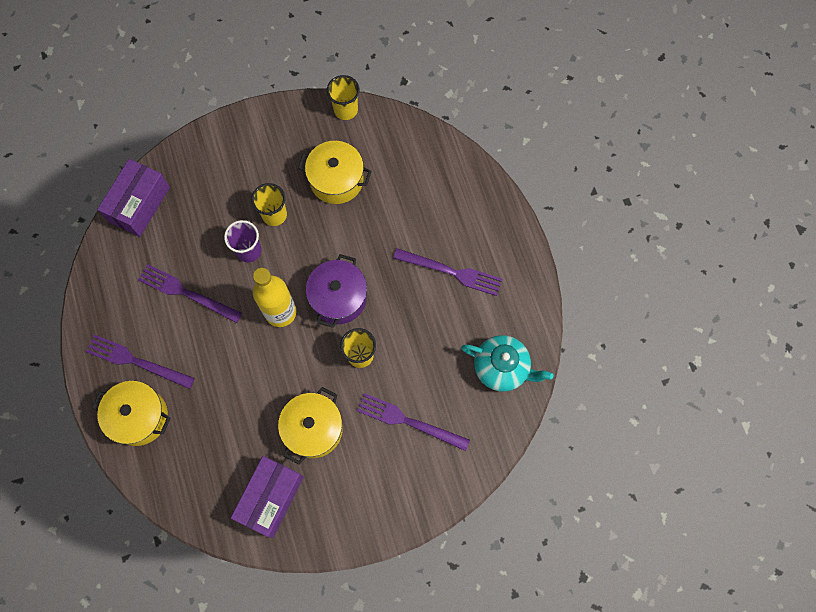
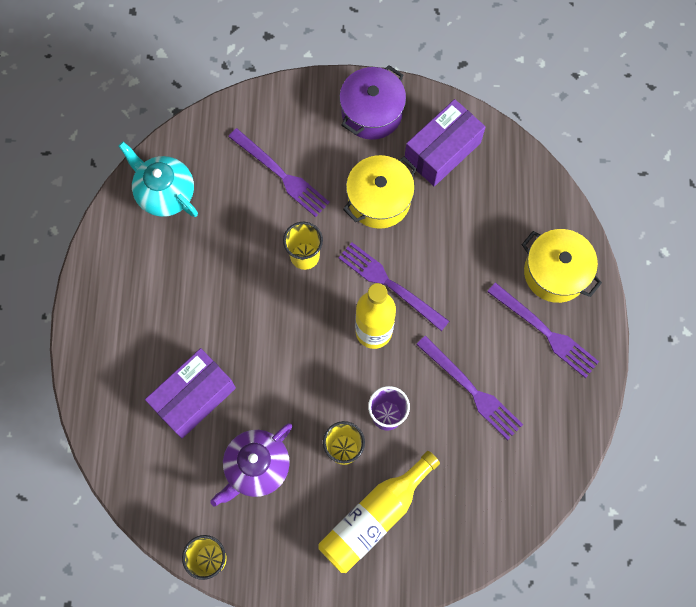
camera: 160 degrees left, 0 degrees up
purple box [97,159,170,237] -> purple box moved to [145,348,236,438]
yellow pot [298,141,371,204] -> purple teapot [210,423,293,507]
purple pot [306,254,367,328] -> purple pot moved to [339,65,406,140]
purple fork [393,248,502,296] -> purple fork moved to [338,242,449,331]
none -> yellow bottle [319,451,440,573]

